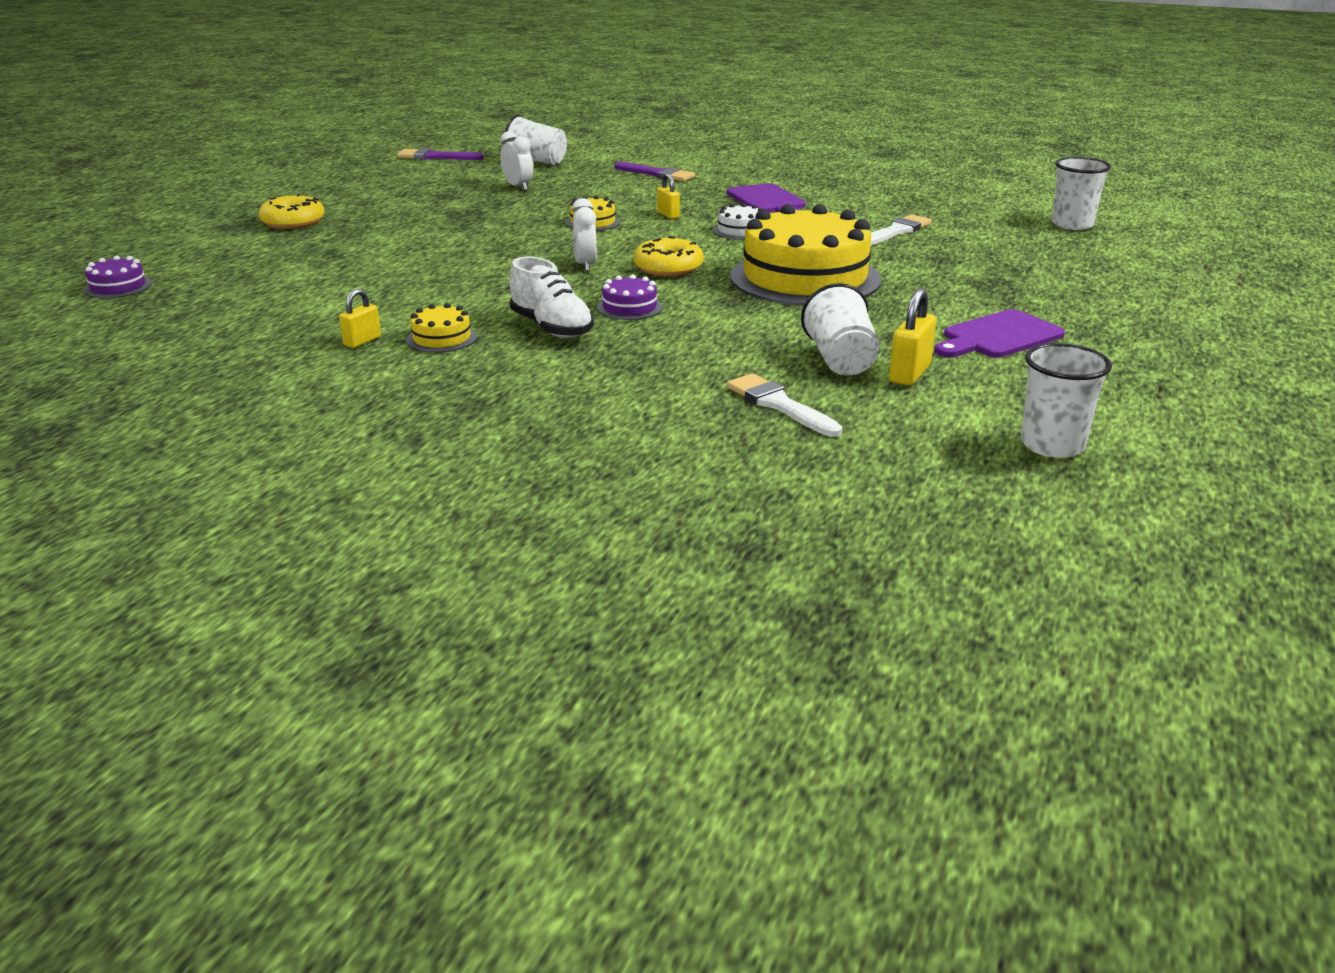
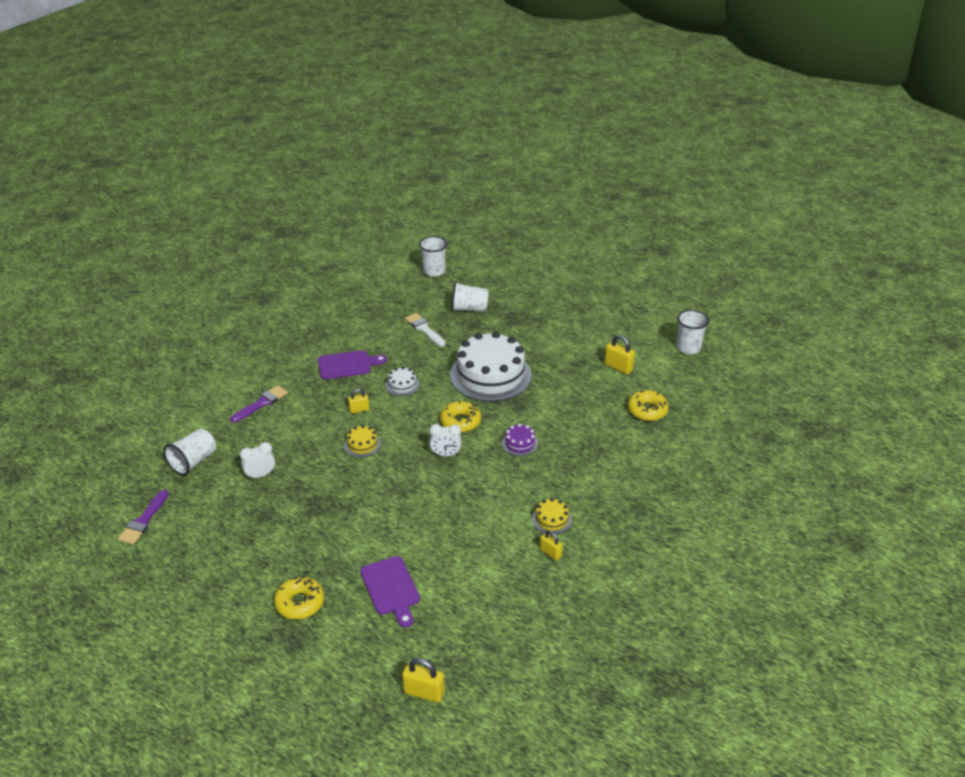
camera: 80 degrees left, 10 degrees up
purple cake [84,255,152,299] -> yellow padlock [402,658,445,703]
white shoe [510,257,594,338] -> none
white brush [727,373,842,437] -> yellow donut [628,390,669,421]
yellow cake [730,204,881,306] -> white cake [450,331,532,402]
white cup [801,283,880,376] -> white cup moved to [451,282,489,312]
purple cutting board [934,309,1065,358] -> purple cutting board moved to [360,556,420,628]

